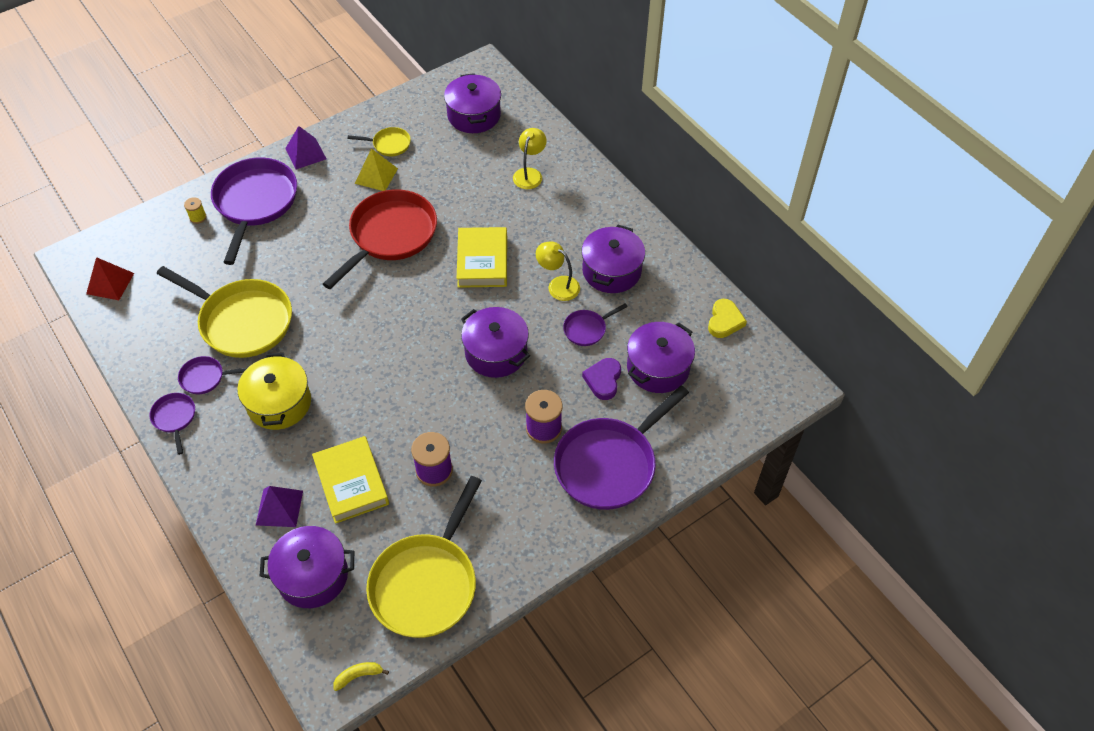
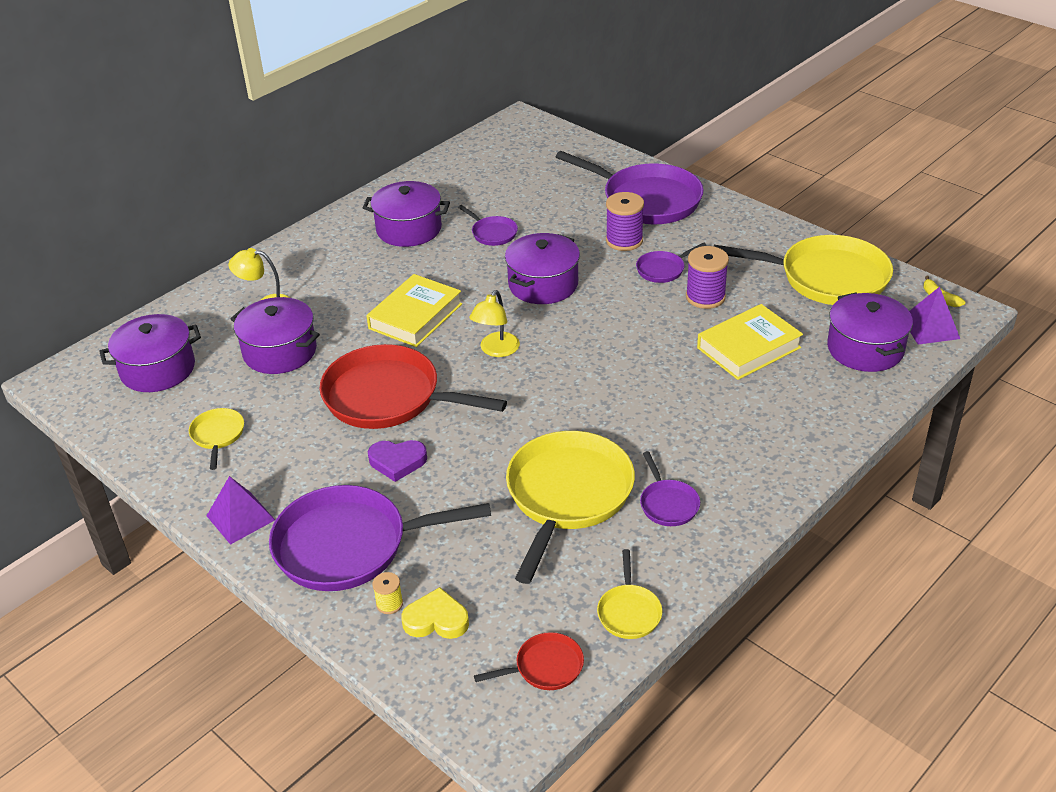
camera: 100 degrees left, 15 degrees down
red pyramid [86,257,134,300] -> red pan [474,632,584,690]
purple pan [149,393,195,455] -> purple pan moved to [636,242,707,283]
yellow pot [237,353,311,430] -> none
purple pyramid [256,486,303,527] -> purple pyramid moved to [909,287,960,345]
yellow pyramid [355,148,398,191] -> none
yellow book [457,227,507,288] -> yellow book turned 45 degrees counterclockwise [366,274,462,347]
yellow lamp [536,242,580,301] -> yellow lamp moved to [469,290,520,357]
purple heart [582,358,621,400] -> purple heart moved to [368,440,427,482]
purple pot [627,322,695,393] -> purple pot moved to [231,297,320,374]
yellow heart [708,299,747,338] -> yellow heart moved to [401,587,469,639]
none -> yellow pan [597,549,662,639]

